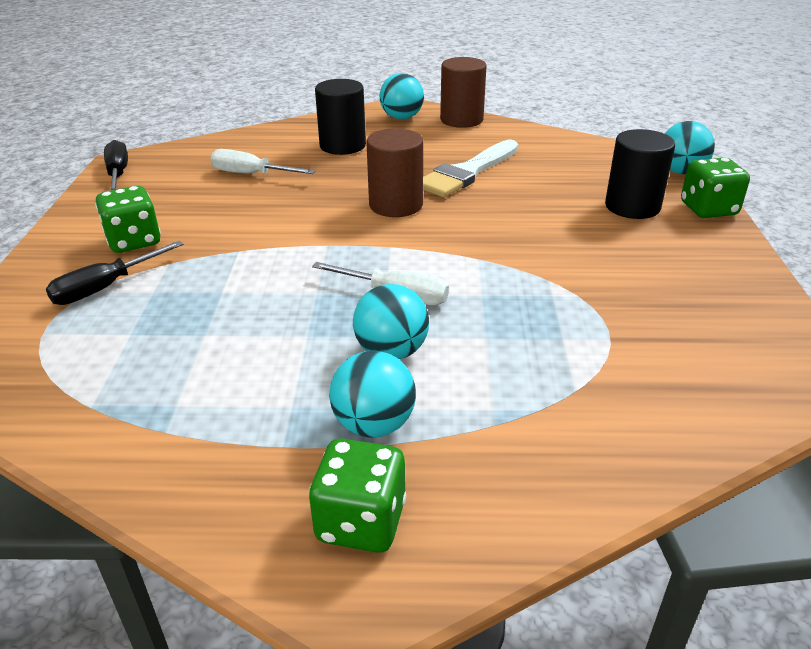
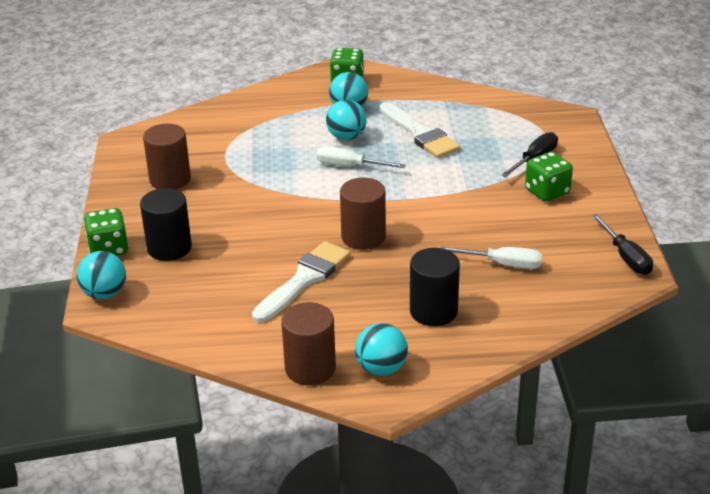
camera: 175 degrees right, 0 degrees up
none -> brown cylinder [143,124,191,189]
none -> white brush [379,102,461,158]

